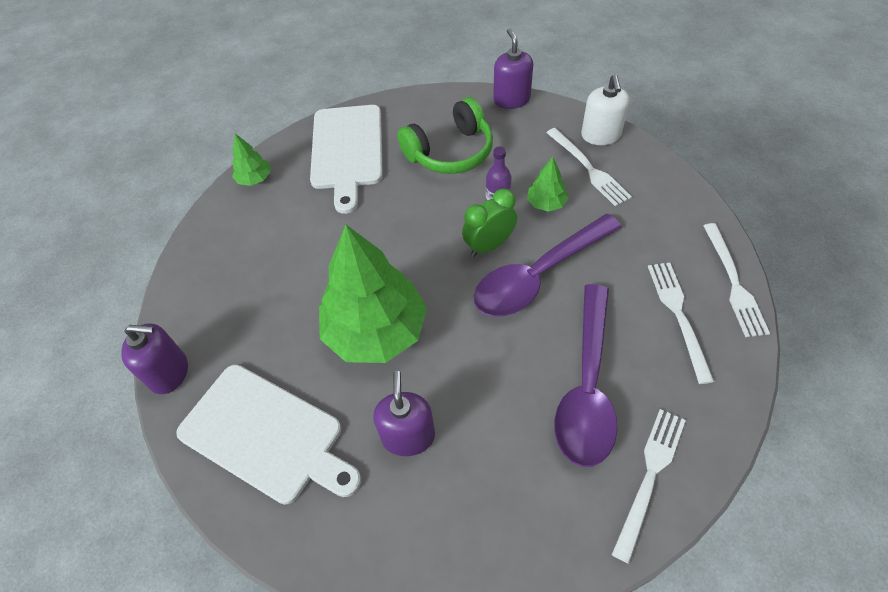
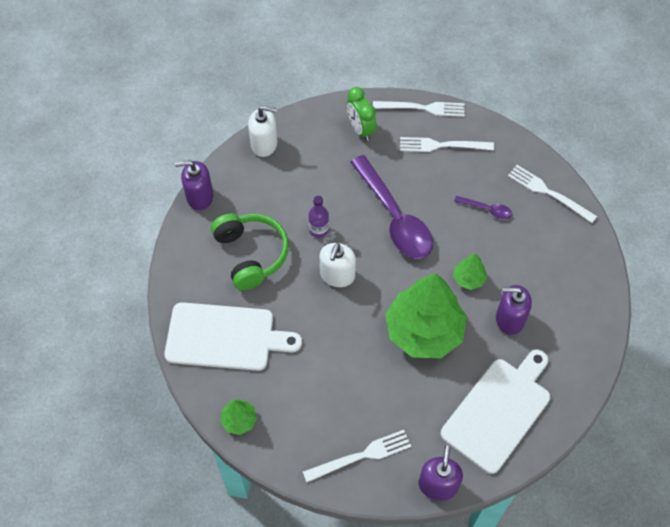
camera: 85 degrees left, 5 degrees up
green clock [462,189,517,257] -> green clock moved to [347,87,376,141]
green tree [527,157,568,212] -> green tree moved to [453,253,487,290]
white fork [546,128,632,206] -> white fork moved to [303,430,411,482]
purple spoon [554,284,617,467] -> purple spoon [454,196,512,219], size x0.43
none -> white soap dispenser [320,243,356,287]

